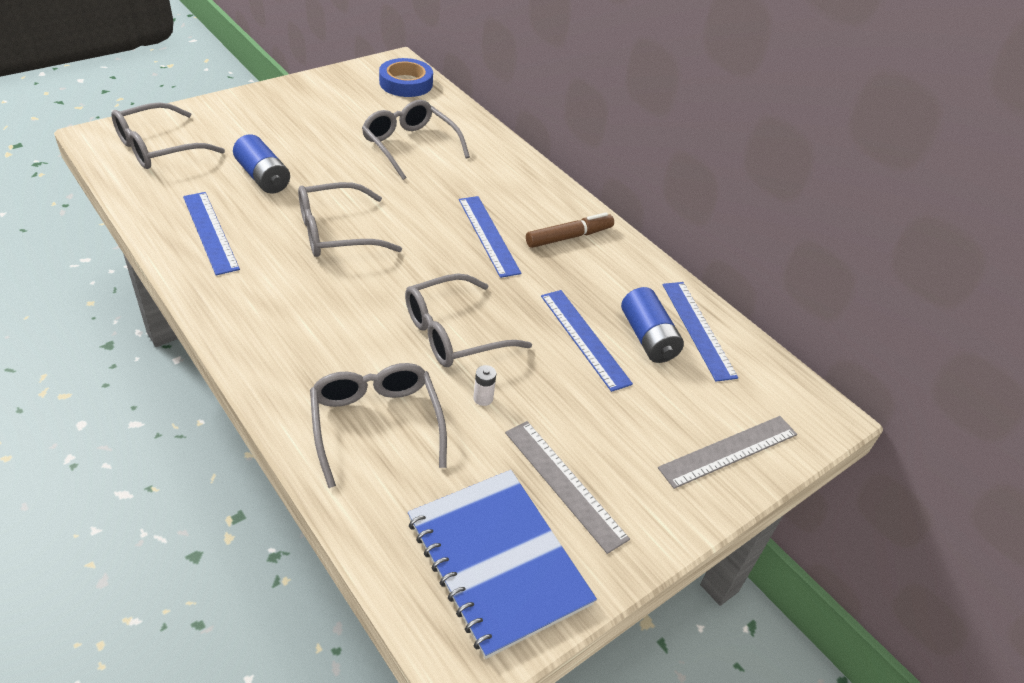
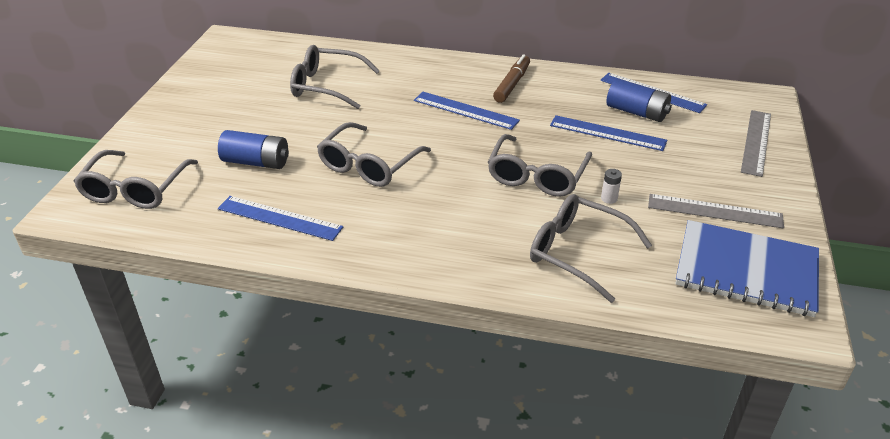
camera: 35 degrees left, 5 degrees down
blue tape [379,58,433,97] -> none

